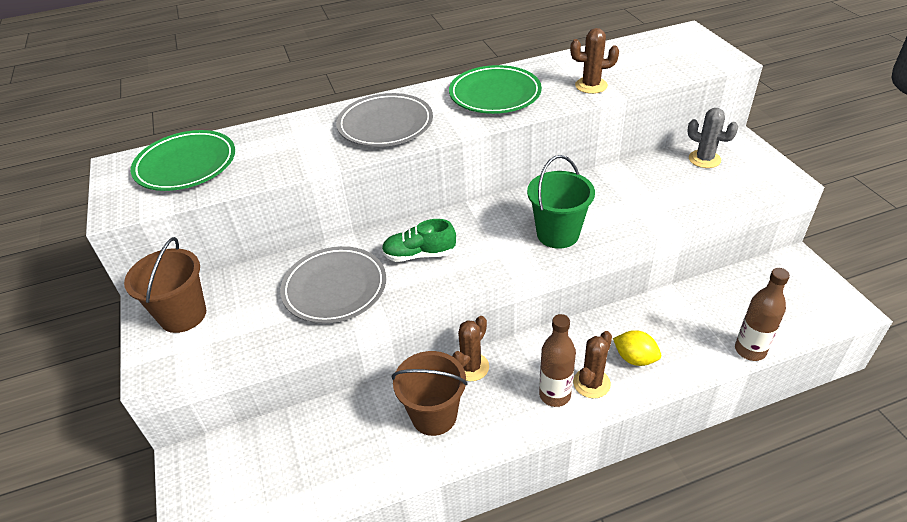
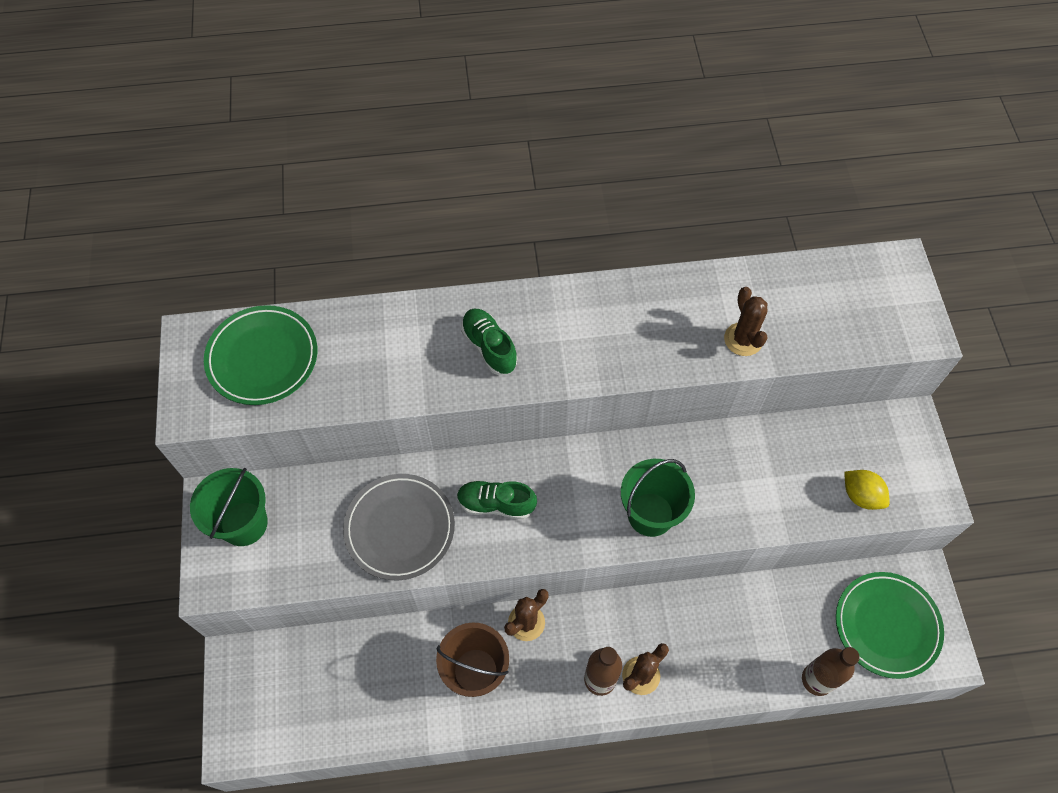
camera: 10 degrees right, 20 degrees up
brown bucket [124,237,206,333] -> green bucket [190,468,268,546]
grey plate [336,93,433,147] -> green shoe [461,308,517,375]
green plate [449,65,542,114] -> green plate moved to [836,572,944,679]
brown cactus [570,28,619,94] -> brown cactus turned 60 degrees clockwise [724,287,767,356]
yellow lemon [613,330,661,366] -> yellow lemon moved to [844,470,890,510]
grey cactus [687,108,738,168] -> none

